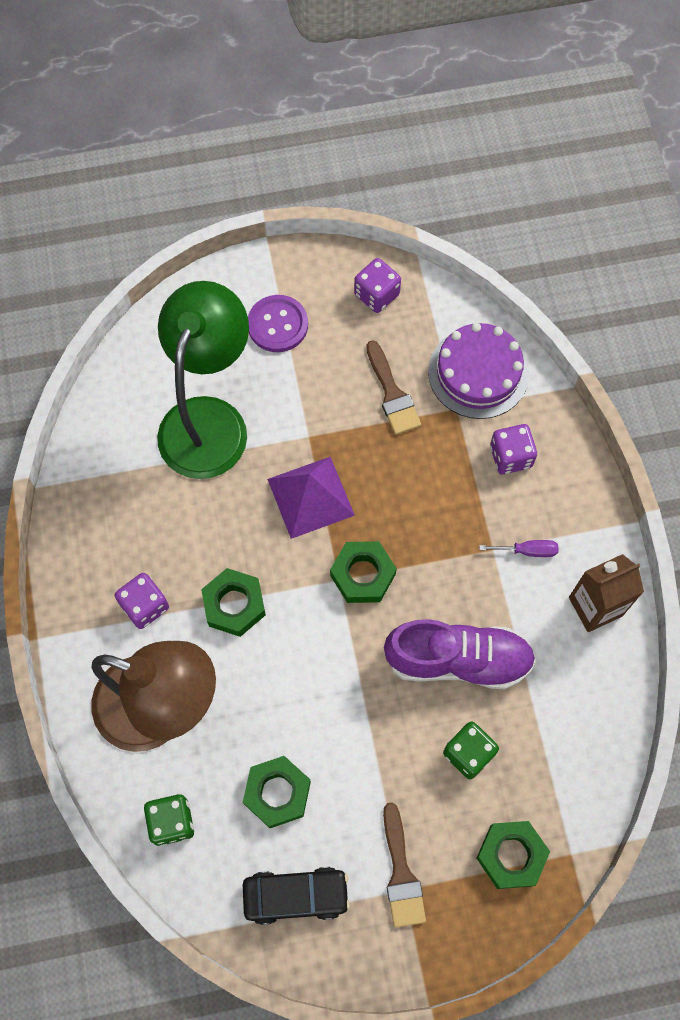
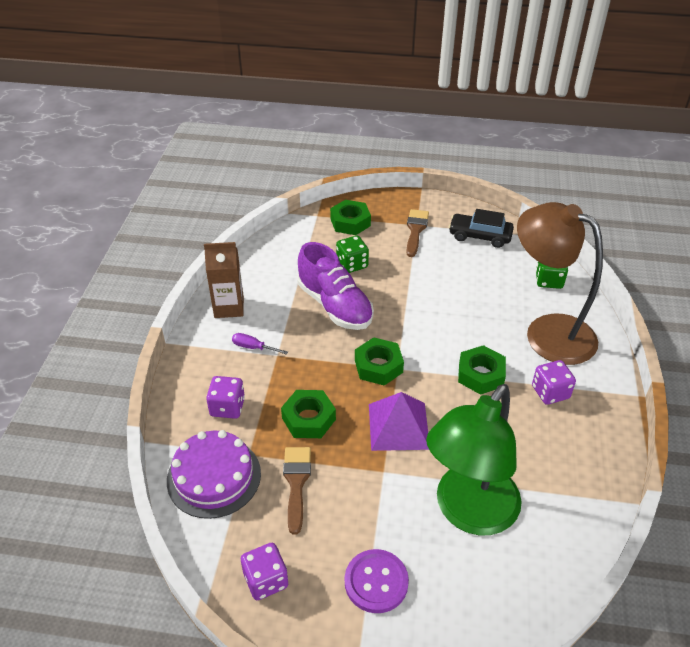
camera: 160 degrees left, 25 degrees down
green nut [243,756,311,828] -> green nut moved to [281,390,336,438]
purple shoe [384,619,536,689] -> purple shoe turned 150 degrees counterclockwise [298,242,374,330]

